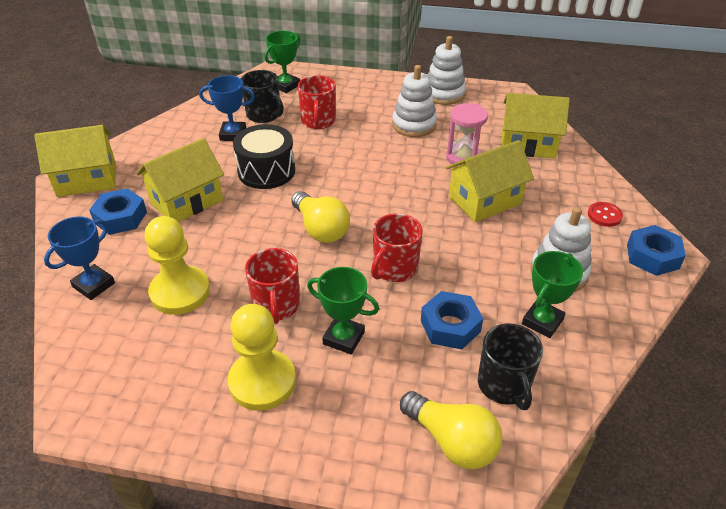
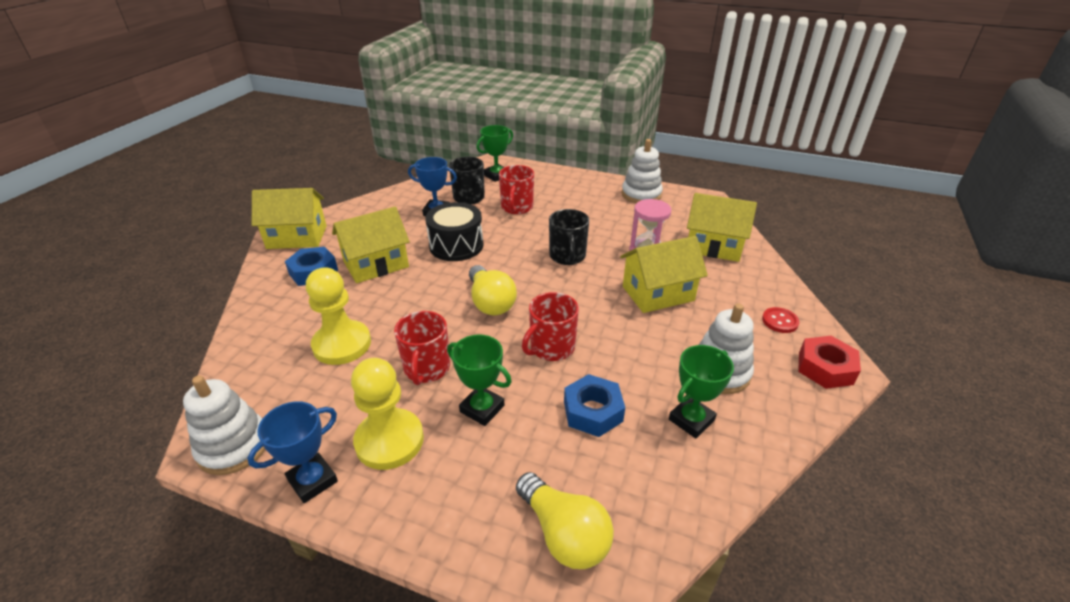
camera: 10 degrees right, 5 degrees down
blue trophy [44,216,115,300] -> blue trophy moved to [247,401,338,503]
white stacking toy [392,65,437,137] -> white stacking toy moved to [183,375,265,475]
black mug [478,323,543,410] -> black mug moved to [549,209,589,265]
blue nut [627,225,686,276] -> red nut [798,336,861,389]

